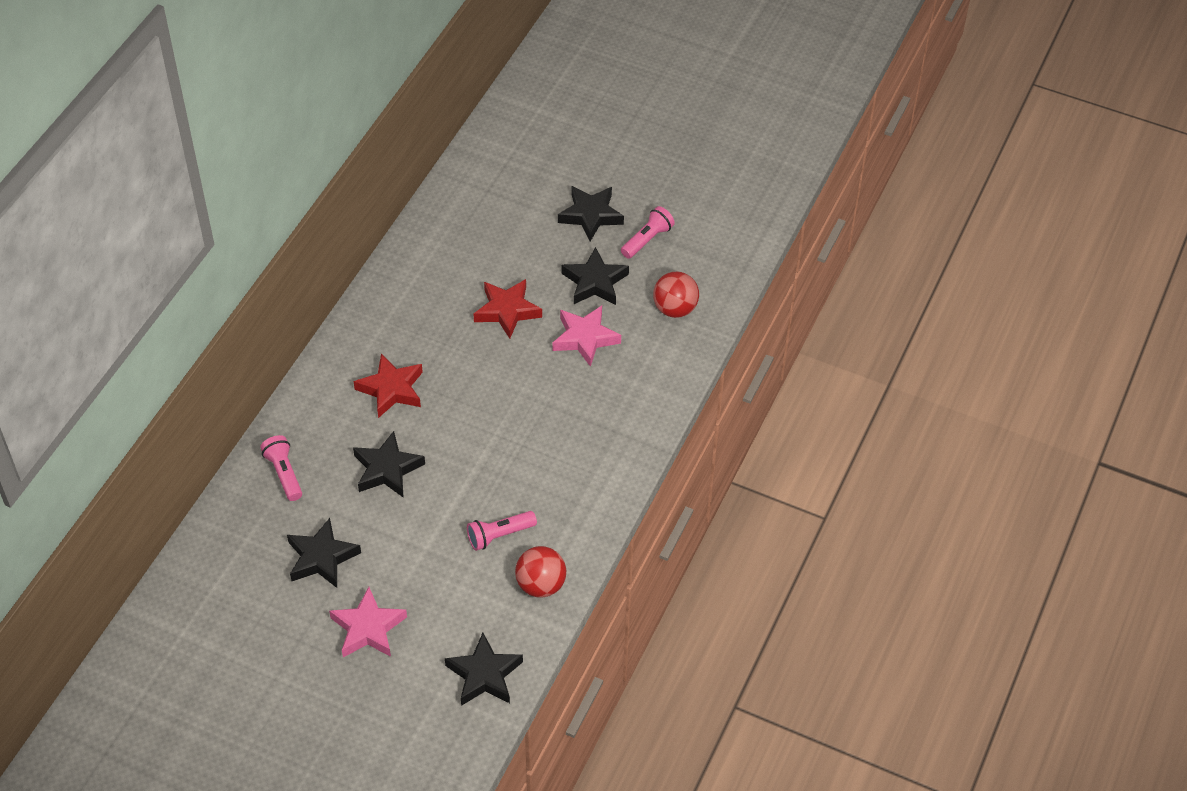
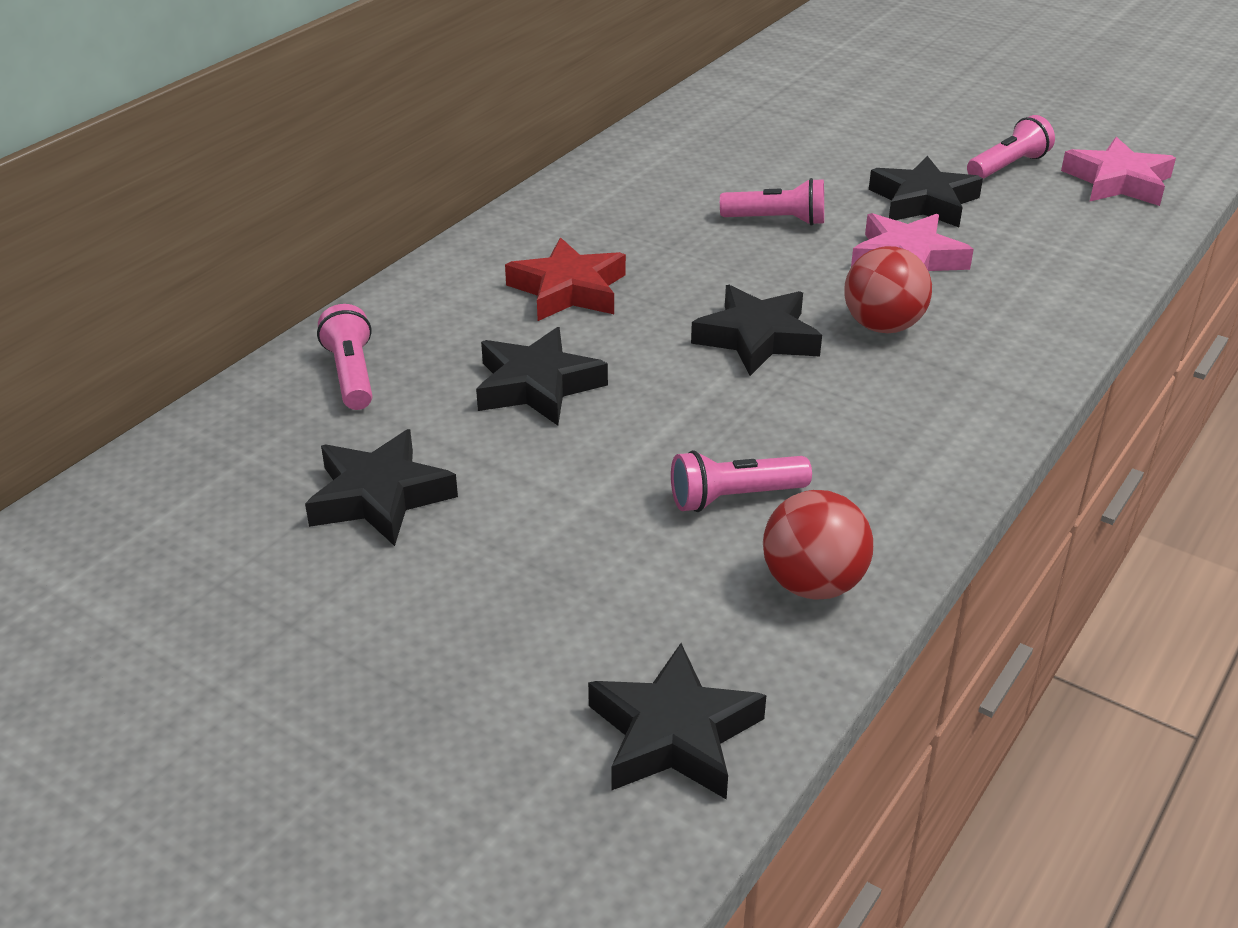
camera: 10 degrees right, 15 degrees down
pink star [329,587,407,657] -> pink star moved to [1061,137,1176,206]
red star [473,279,542,339] -> pink flashlight [720,178,824,226]
black star [558,186,624,241] -> black star moved to [691,285,822,376]
red ball [653,272,699,318] -> red ball moved to [844,246,932,333]

